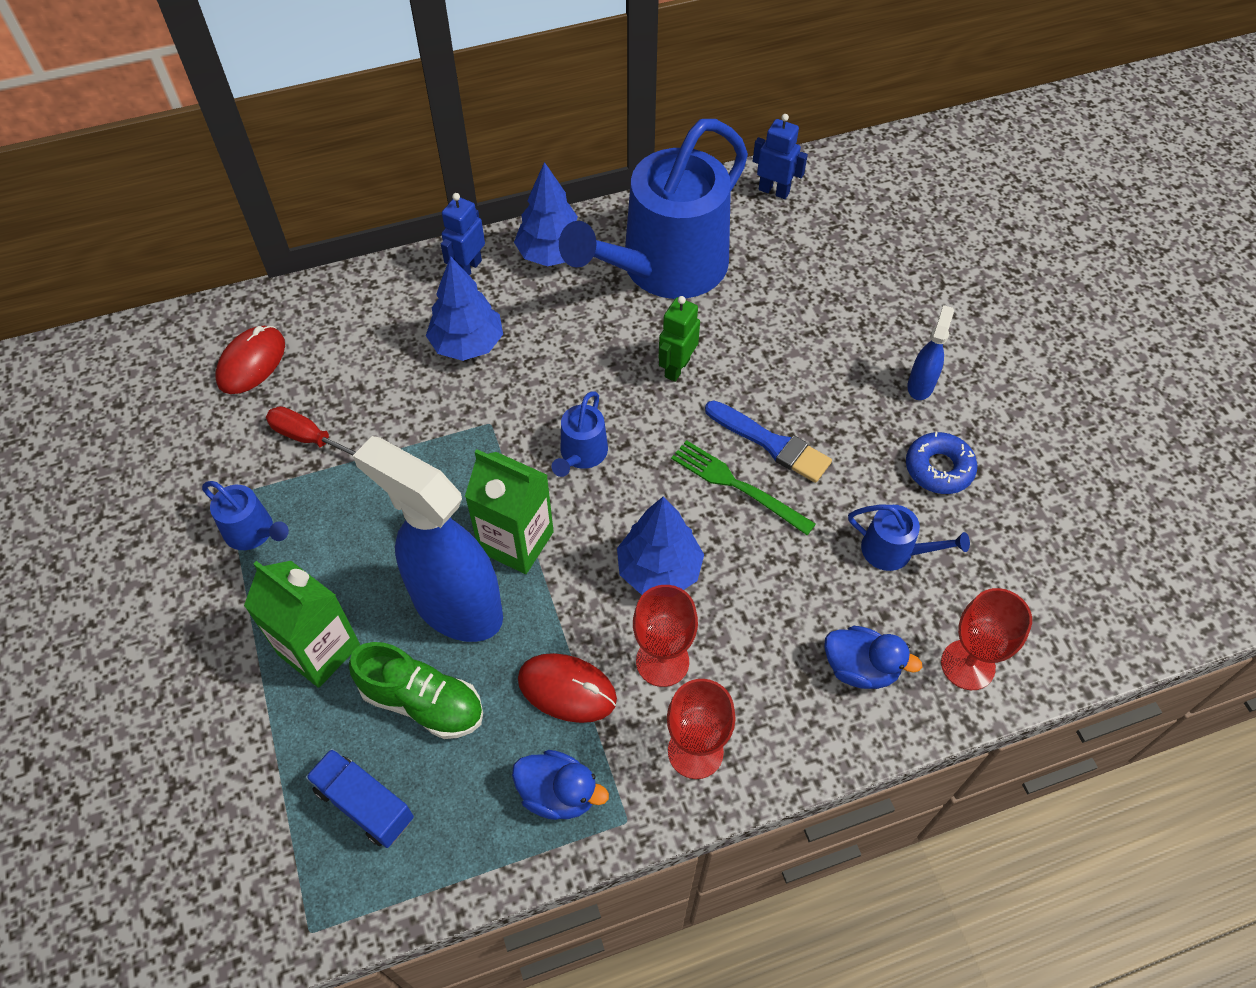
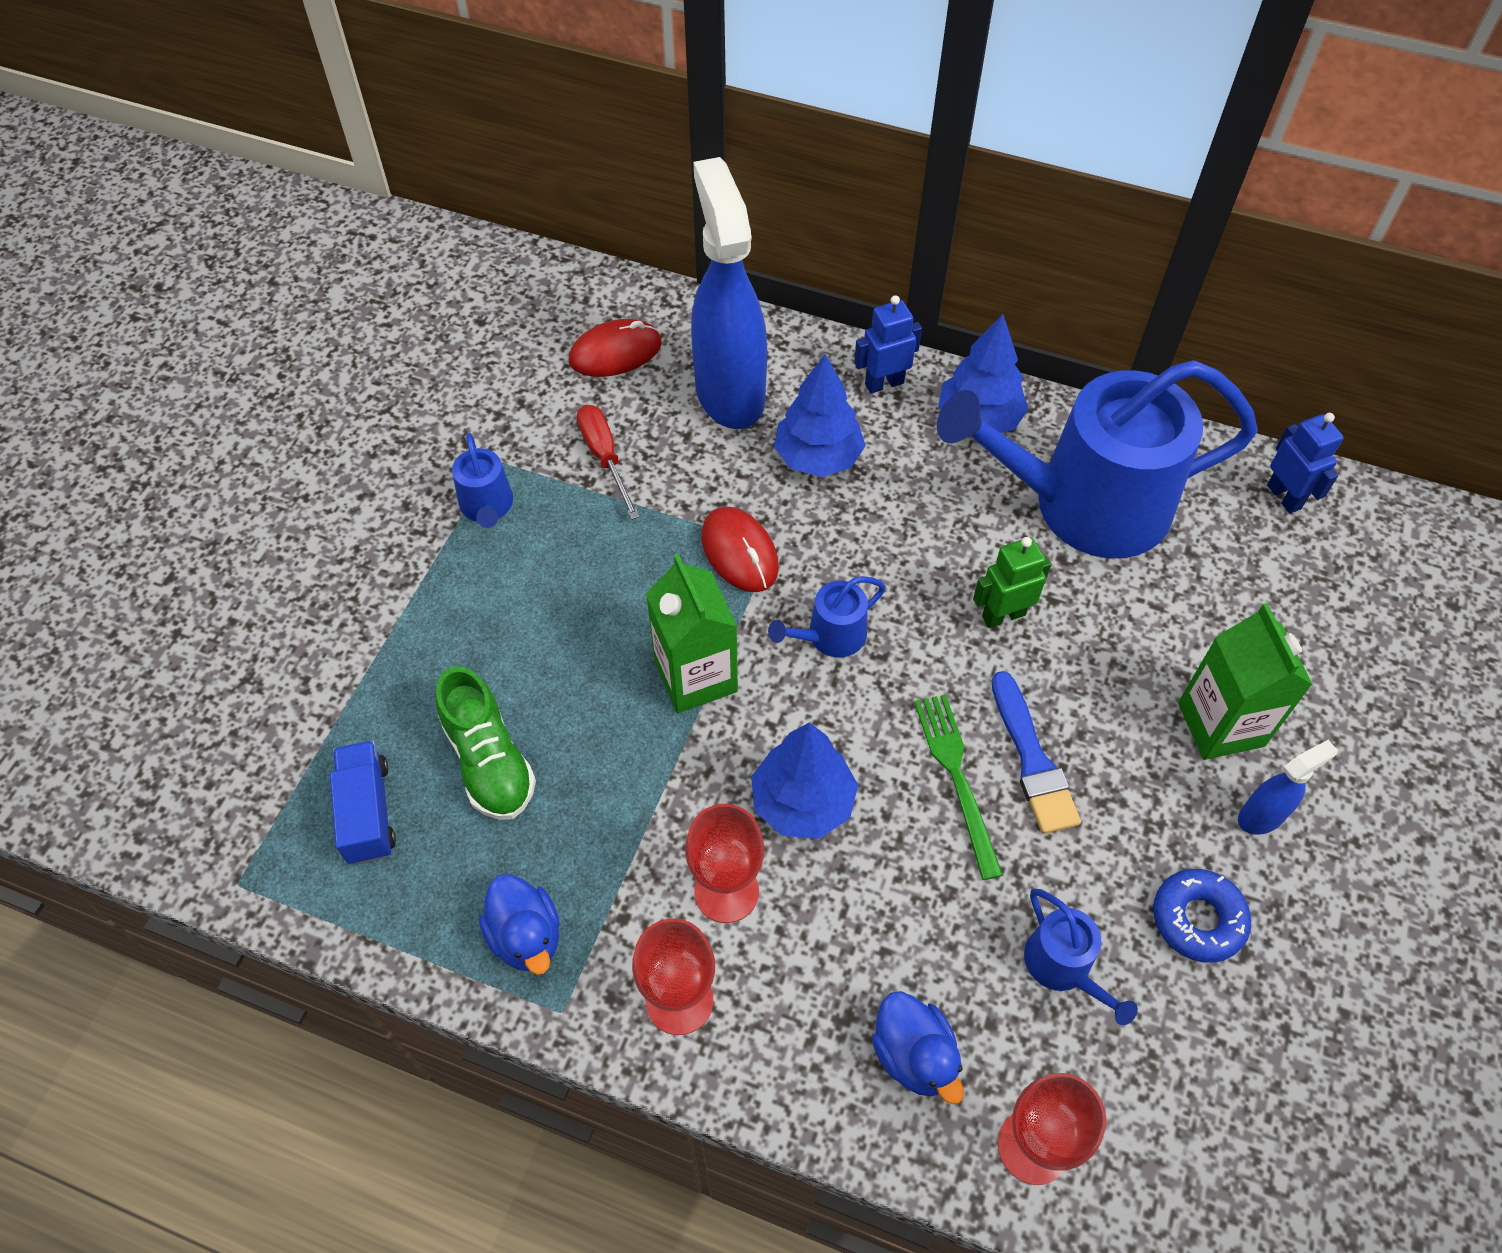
camera: 40 degrees right, 0 degrees up
green carton [244,561,360,688] -> green carton moved to [1178,603,1313,760]
blue spray bottle [353,436,503,642] -> blue spray bottle moved to [691,157,767,429]
red mouse [518,653,617,723] -> red mouse moved to [701,506,779,592]

